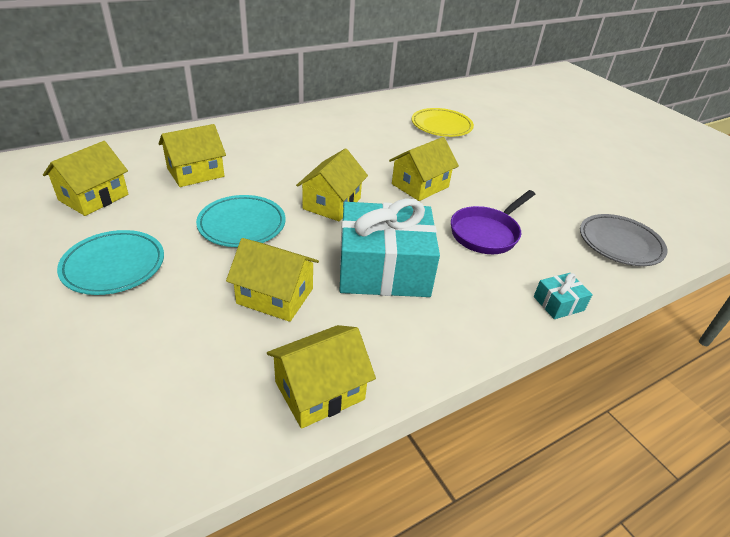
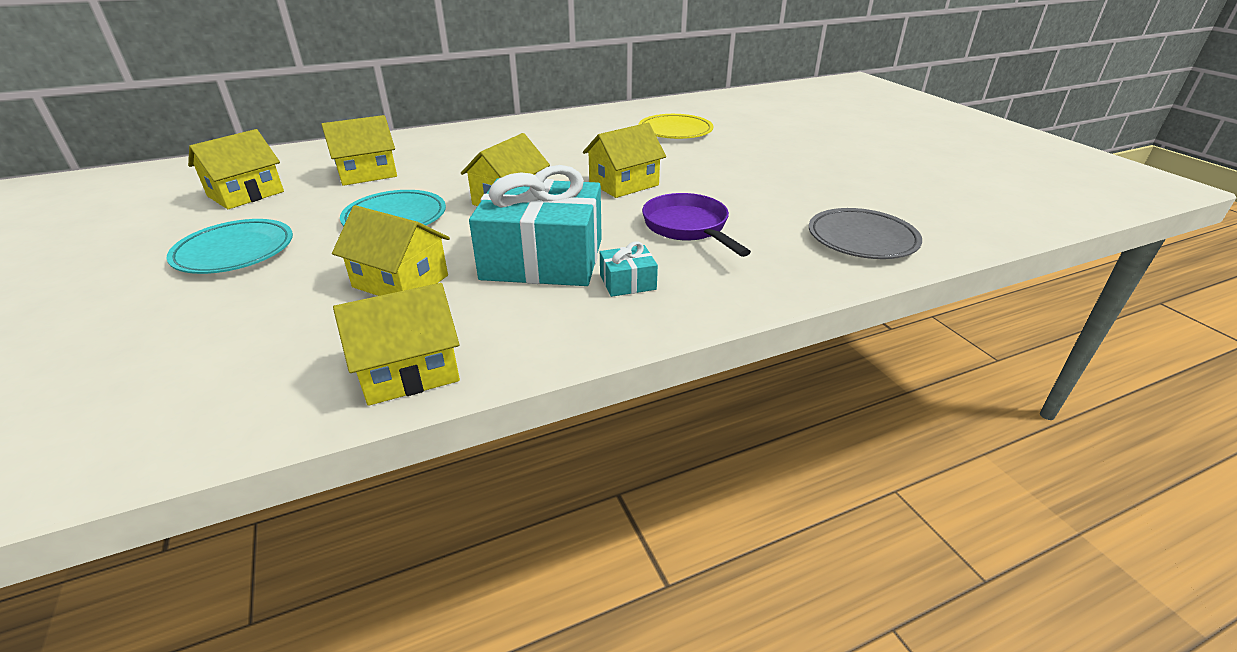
camera: 10 degrees right, 5 degrees down
purple pan [451,190,535,254] -> purple pan turned 105 degrees clockwise [642,193,751,257]
turquoise gift [534,273,593,319] -> turquoise gift moved to [600,241,658,297]

